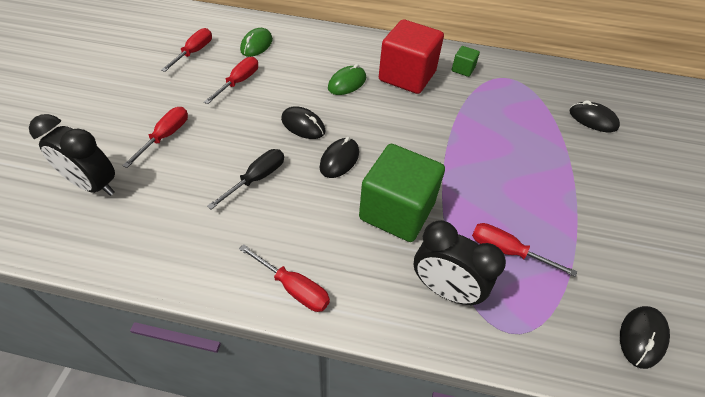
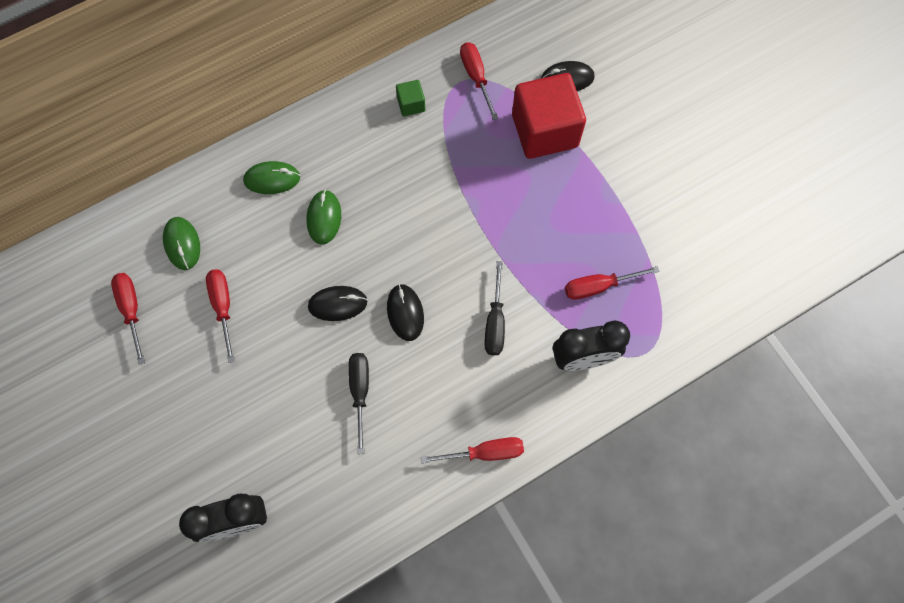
camera: 40 degrees left, 20 degrees up
red screwdriver [122,107,188,168] -> red screwdriver moved to [460,42,498,120]
green cube [359,144,445,242] -> black screwdriver [484,261,505,356]
red cube [379,19,444,94] -> red cube moved to [512,73,586,159]
black mouse [620,306,670,369] -> none
none -> green mouse [243,161,300,194]

